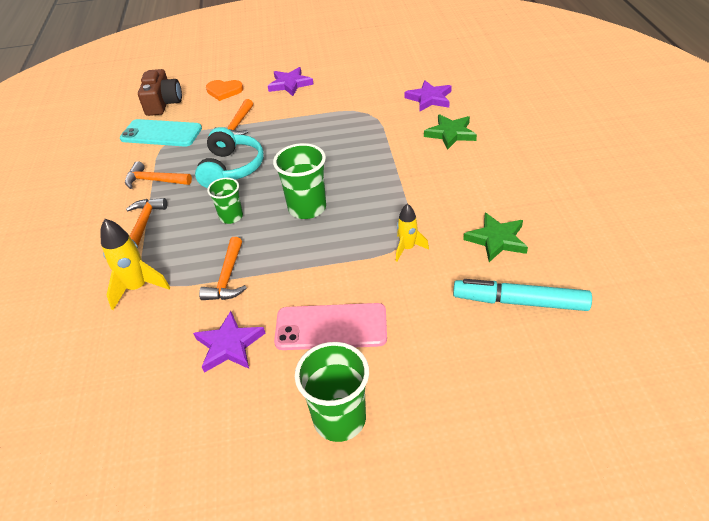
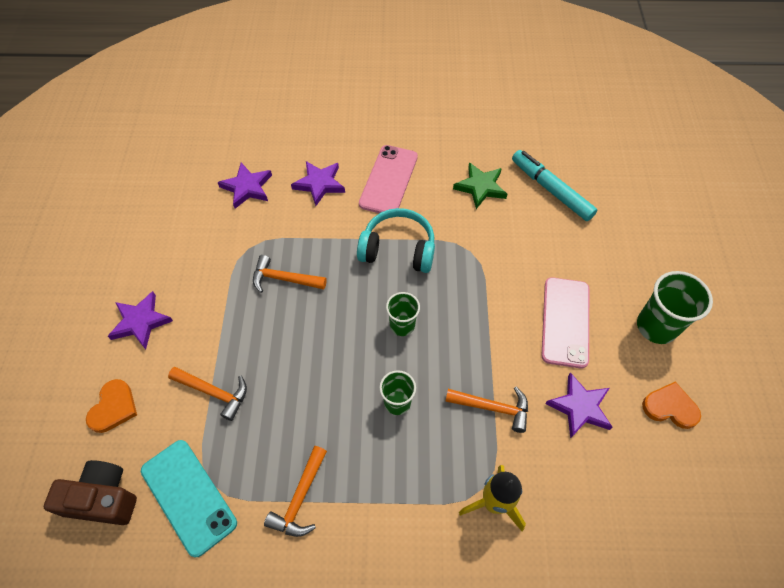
camera: 85 degrees left, 15 degrees up
turquoise phone [120,119,202,147] -> turquoise phone turned 60 degrees counterclockwise [141,440,237,557]
orange hammer [126,198,167,246] -> orange hammer moved to [253,255,327,293]
turquoise headphones [195,127,264,188] -> turquoise headphones moved to [357,208,435,273]
green cup [273,143,326,219] -> green cup [386,292,420,336], size x0.62
yellow rocket [396,204,429,261] -> none
green star [424,114,477,150] -> purple star [291,161,345,206]
turquoise marker [453,279,592,311] -> turquoise marker turned 120 degrees clockwise [512,150,597,221]
none -> pink phone [359,145,418,213]
none -> orange heart [642,382,701,429]

